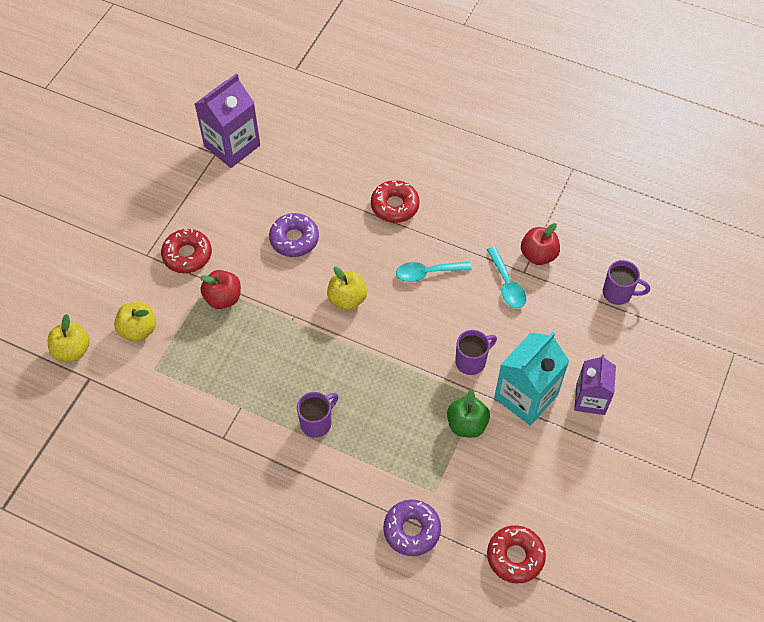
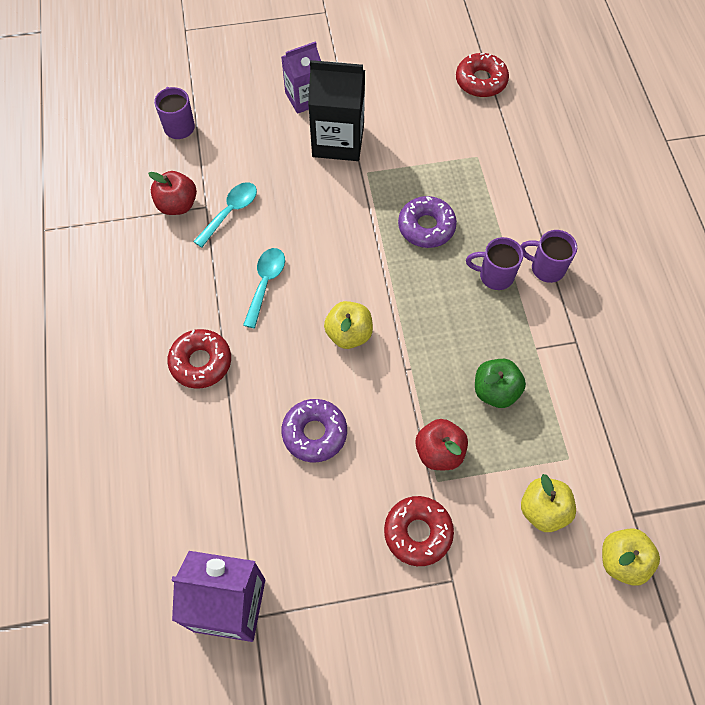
camera: 125 degrees left, 5 degrees up
purple donut [383,499,441,556] -> purple donut moved to [398,196,457,248]
turquoise spoon [396,262,472,282] -> turquoise spoon turned 120 degrees counterclockwise [243,248,285,328]
green apple [447,389,490,438] -> green apple moved to [475,359,526,408]
purple mug [455,330,497,375] -> purple mug moved to [520,230,577,283]
turquoise carton [494,332,569,426] -> black carton [308,60,365,161]

